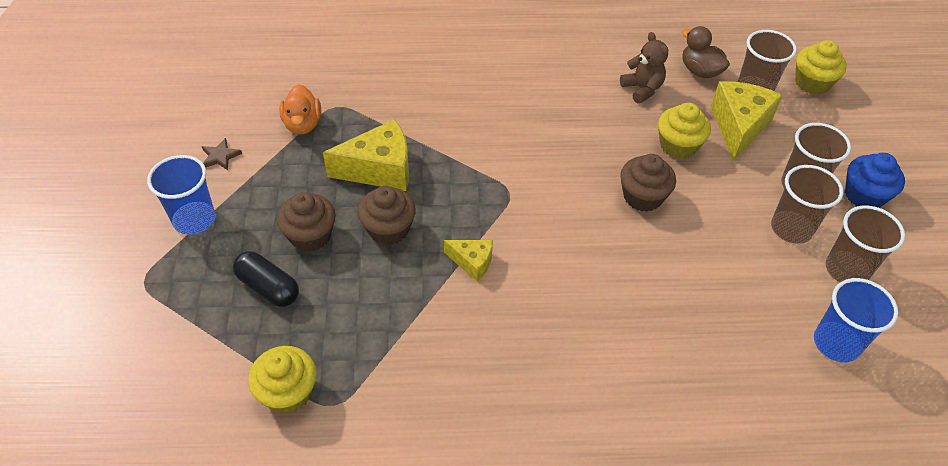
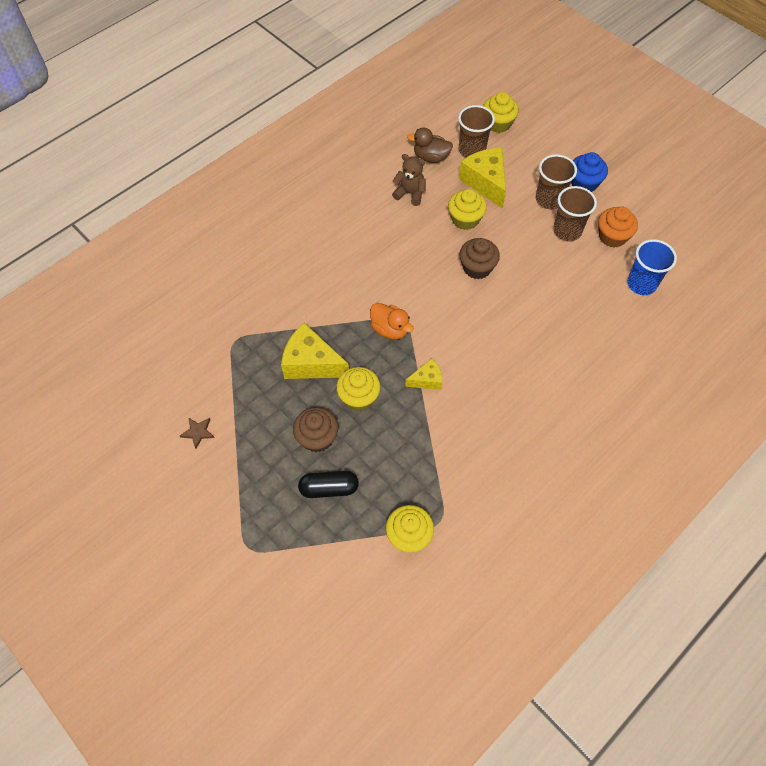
camera: 40 degrees left, 10 degrees up
blue cup [147,155,215,235] -> none
orange duck [279,84,321,134] -> orange duck moved to [370,303,414,339]
yellow cheese [323,119,409,191] -> yellow cheese turned 105 degrees counterclockwise [281,323,349,379]
brown cupcake [358,186,416,245] -> yellow cupcake [336,367,380,411]
brown cup [826,206,905,282] -> orange cupcake [598,207,638,248]

